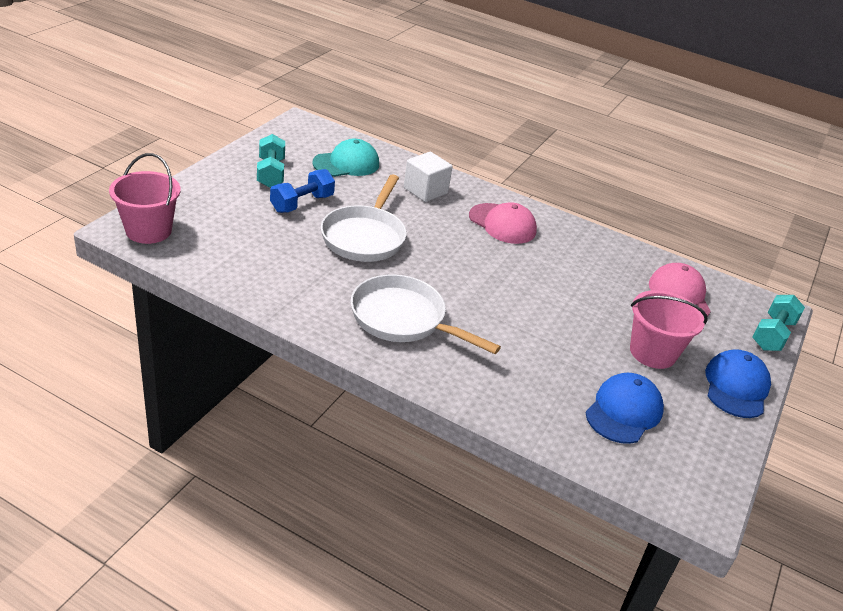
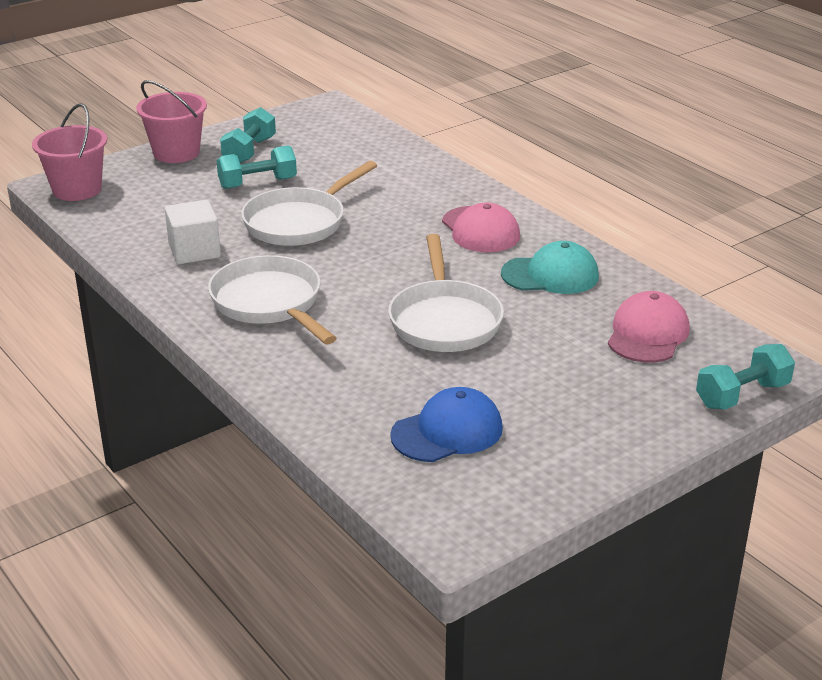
camera: 30 degrees right, 5 degrees down
blue dumbbell [270,169,335,213] -> turquoise dumbbell [216,145,297,189]
turquoise cap [313,139,379,177] -> turquoise cap moved to [501,241,599,294]
white cube [404,152,453,202] -> white cube moved to [165,200,221,264]
pink bucket [630,290,708,369] -> pink bucket moved to [136,80,207,163]
blue cap [705,349,771,418] -> none
none -> white pan [388,234,504,352]

